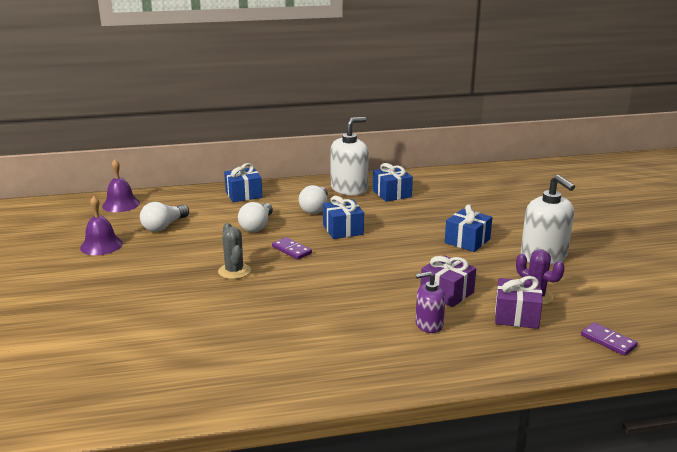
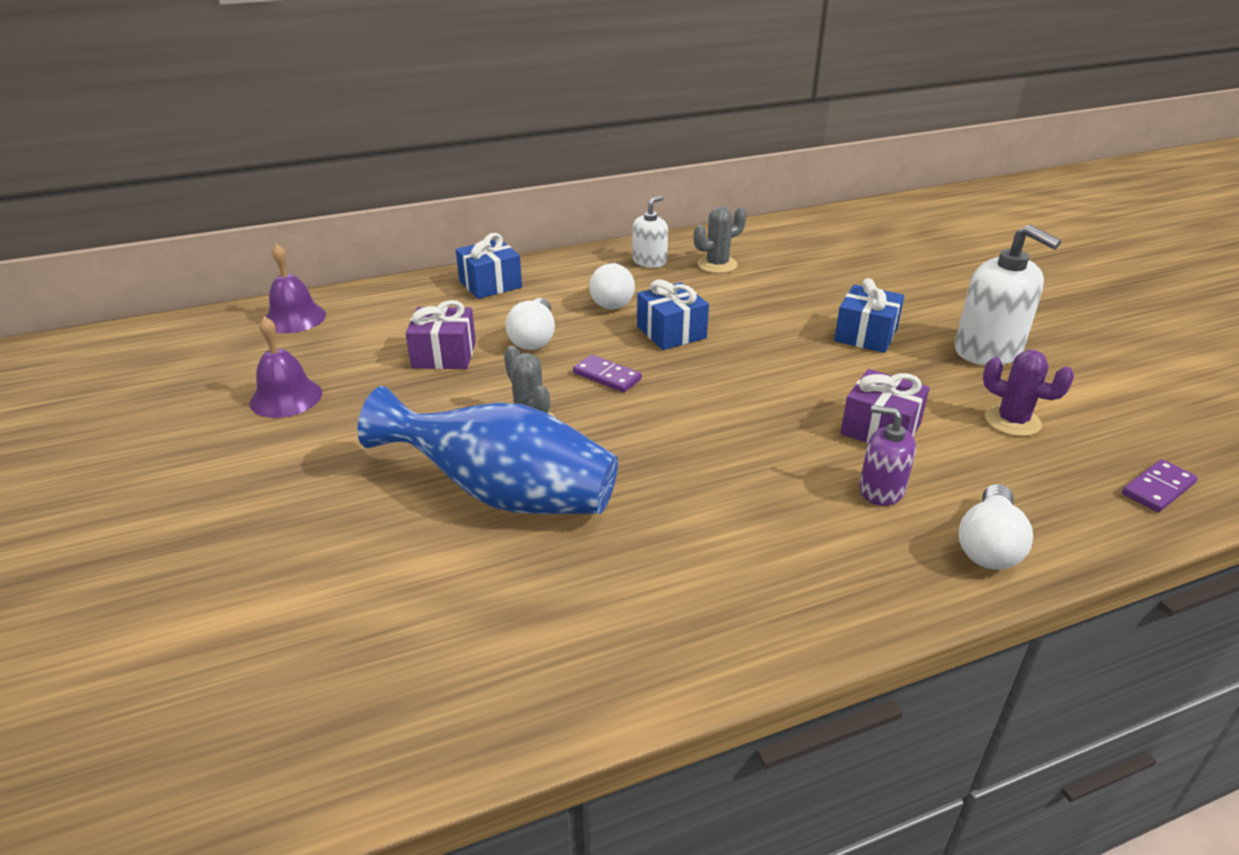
camera: 10 degrees left, 10 degrees up
white light bulb [140,202,189,232] -> white light bulb moved to [959,484,1033,569]
white soap dispenser [330,117,369,195] -> white soap dispenser [632,196,668,268], size x0.58
blue gift [373,163,413,202] -> grey cactus [694,206,747,273]
purple soap dispenser [415,272,446,333] -> purple soap dispenser turned 45 degrees clockwise [859,405,916,506]
purple gift [495,276,543,329] -> purple gift moved to [405,300,476,369]
purple domino [581,322,638,356] -> purple domino turned 75 degrees counterclockwise [1122,459,1198,512]
none -> blue vase [358,386,618,514]

